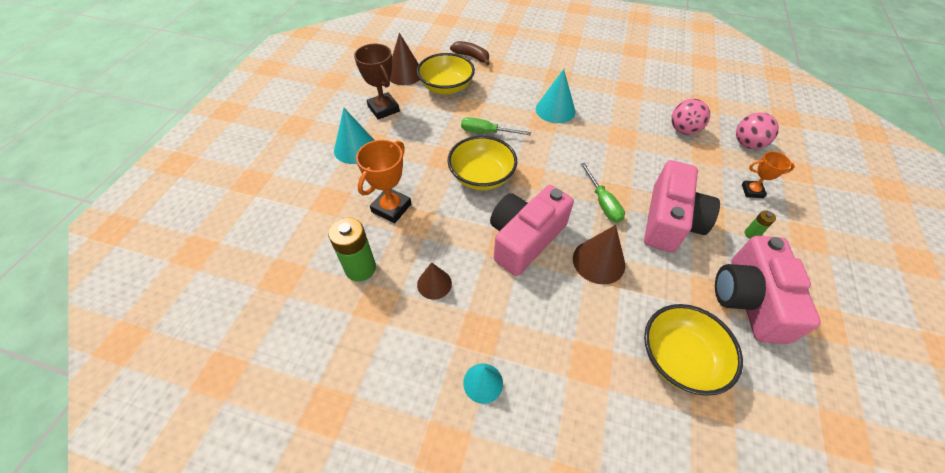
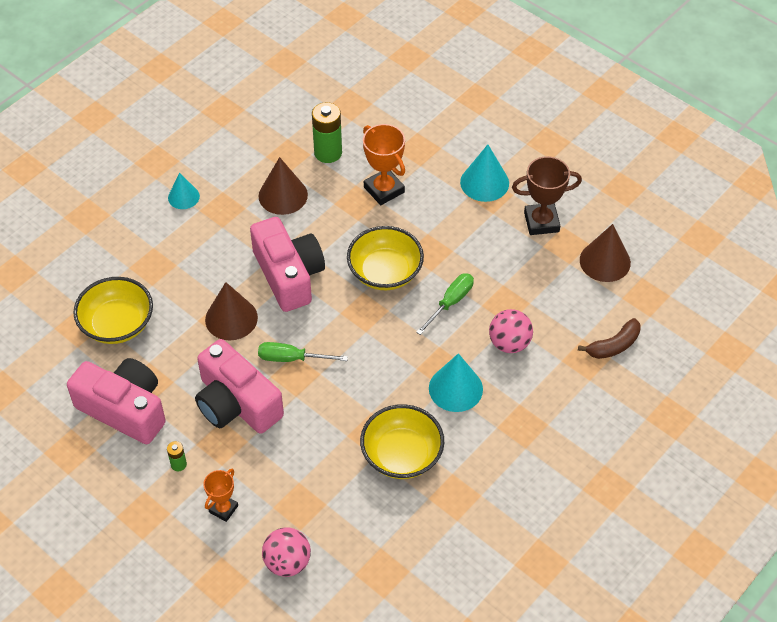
camera: 115 degrees right, 0 degrees up
yellow bowl [417,53,475,95] -> yellow bowl moved to [360,404,444,479]
brown cone [417,262,452,300] -> brown cone [259,157,308,215], size x1.56
pink ball [671,99,710,135] -> pink ball moved to [489,309,533,353]

